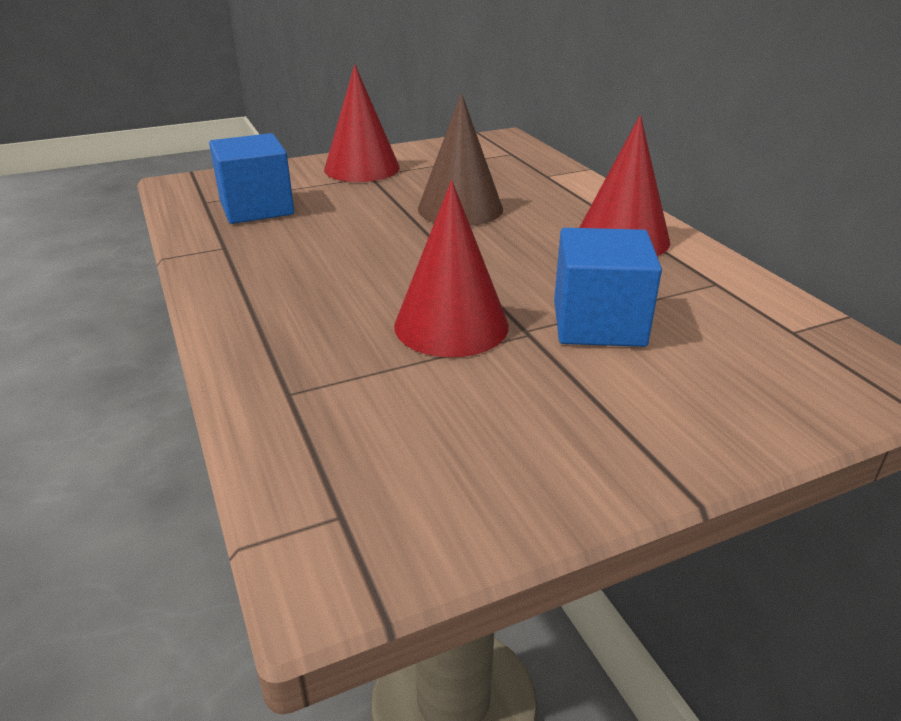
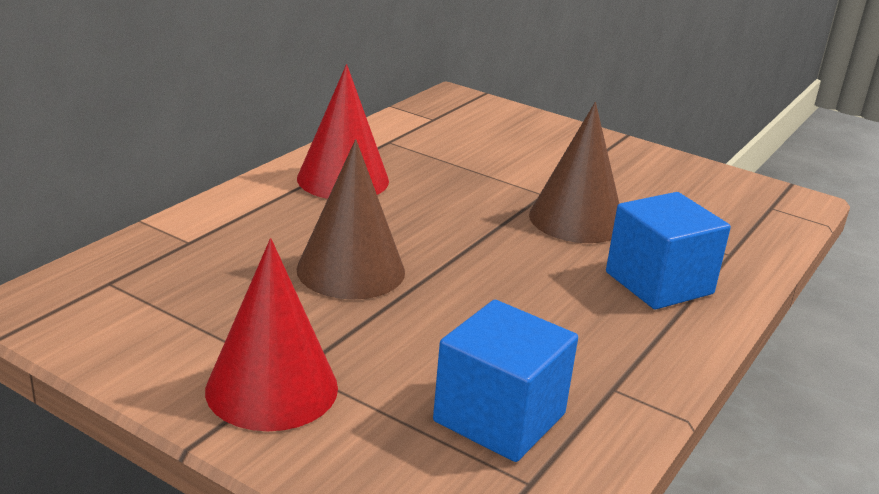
camera: 125 degrees left, 5 degrees down
red cone [394,180,509,357] -> brown cone [529,102,619,243]
blue cube [554,228,662,347] -> blue cube moved to [606,192,731,309]

